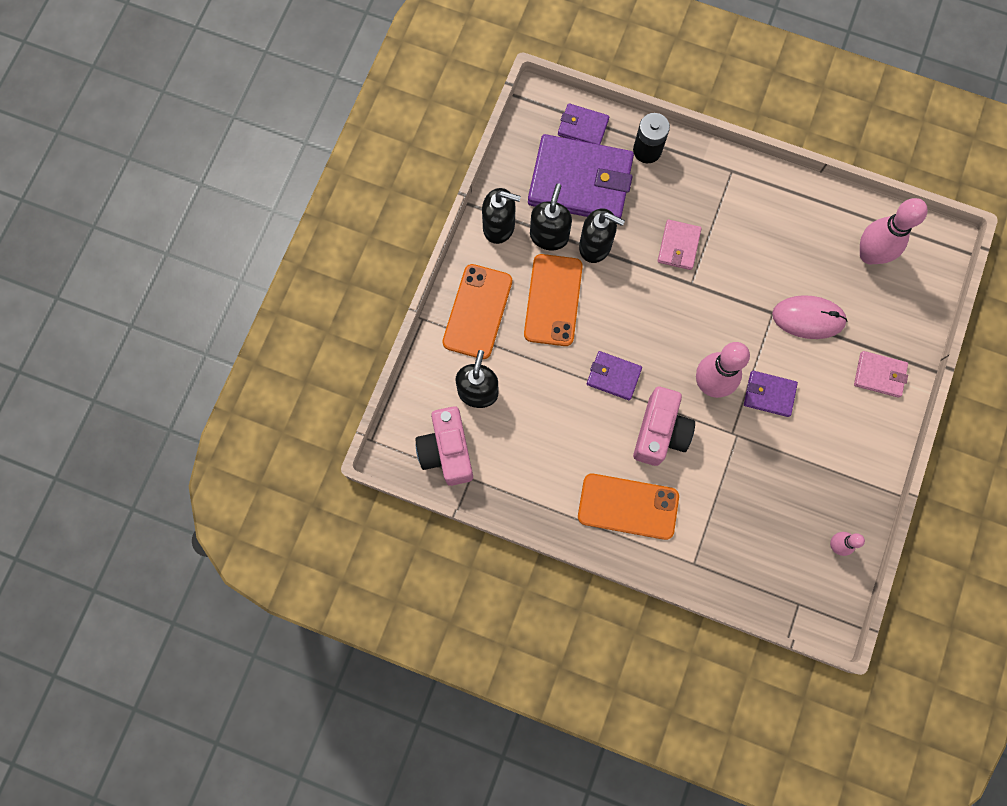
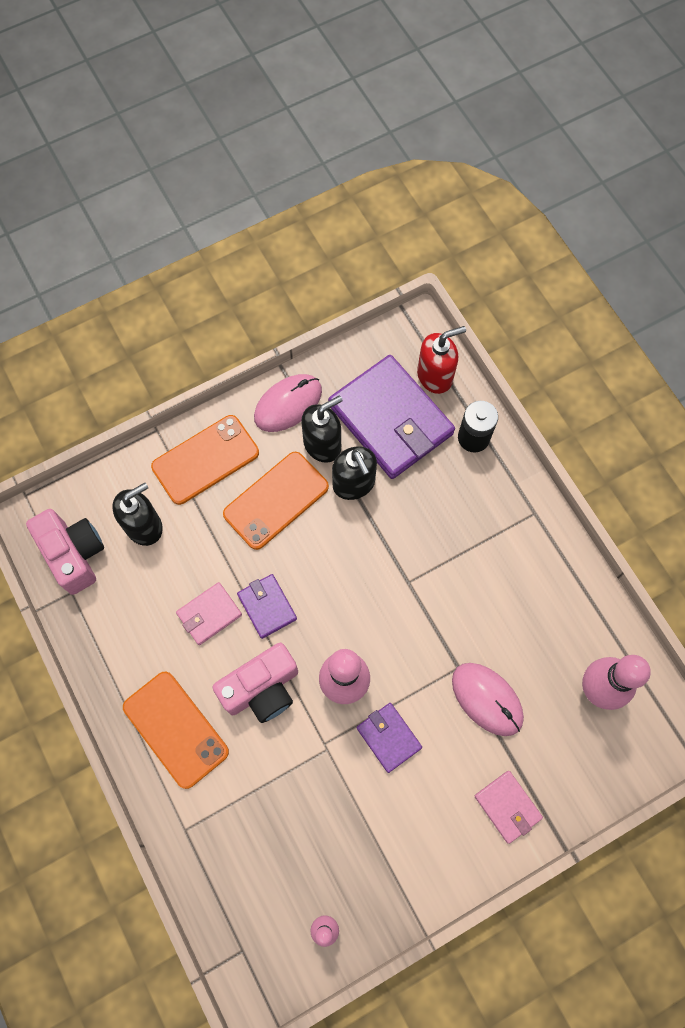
camera: 40 degrees right, 5 degrees down
pink camera [415,406,473,486] -> pink camera turned 120 degrees clockwise [26,509,104,595]
black soap dispenser [482,188,521,244] -> pink mouse [254,374,322,432]
purple wallet [558,103,609,145] -> red soap dispenser [417,326,466,394]
pink wallet [658,220,702,270] -> pink wallet moved to [176,582,242,645]

